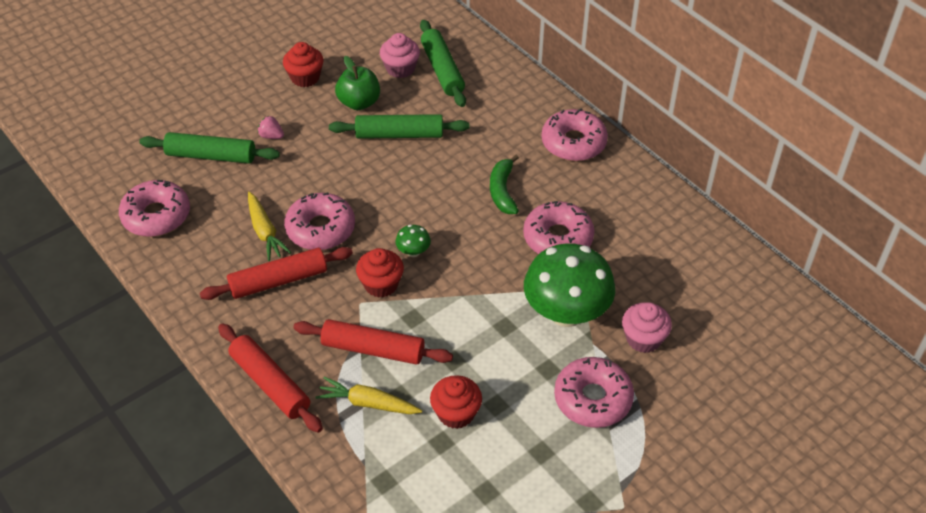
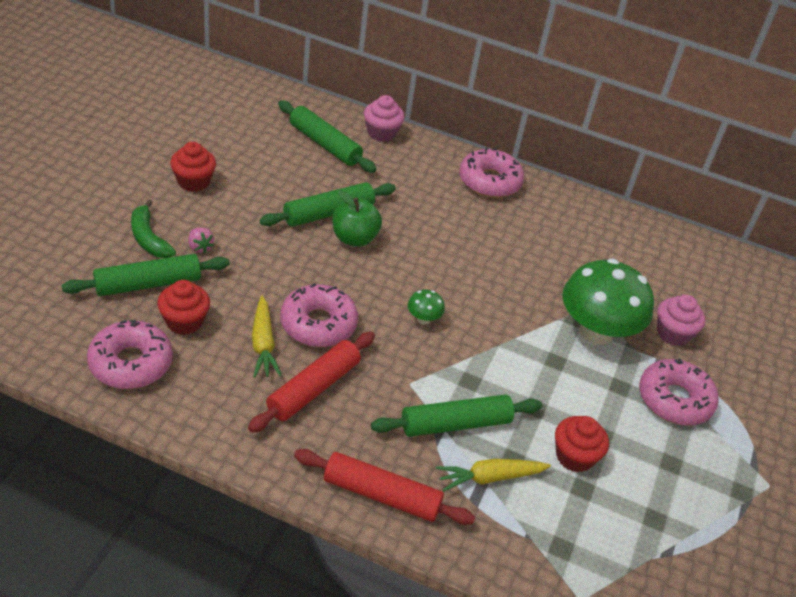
camera: 35 degrees left, 5 degrees down
yellow carrot [248,192,291,261] -> yellow carrot turned 45 degrees clockwise [252,296,282,378]
pink strawberry [258,116,284,139] -> pink strawberry turned 120 degrees counterclockwise [188,228,214,253]
red rolling pin [294,319,453,365] -> green rolling pin [371,395,542,437]
green apple [335,56,380,110] -> green apple moved to [332,190,382,247]
red cupcake [356,248,404,298] -> red cupcake moved to [157,280,210,335]
pink cupcake [380,33,420,78] -> pink cupcake moved to [364,95,405,142]
green banana [490,155,519,214] -> green banana moved to [131,200,176,258]
pink donut [523,201,595,254] -> none

